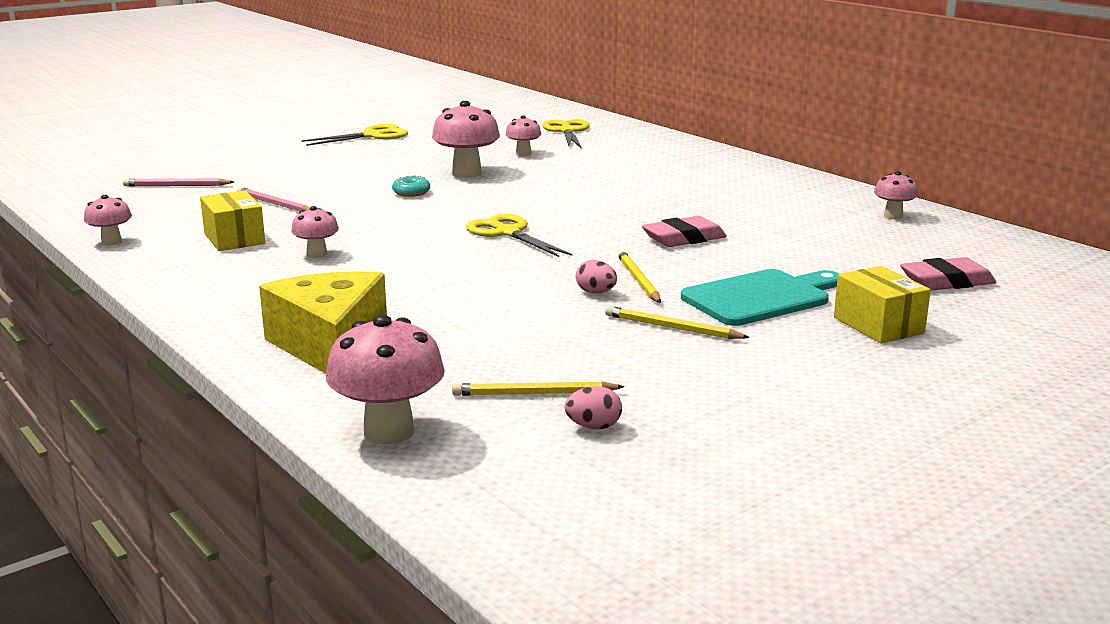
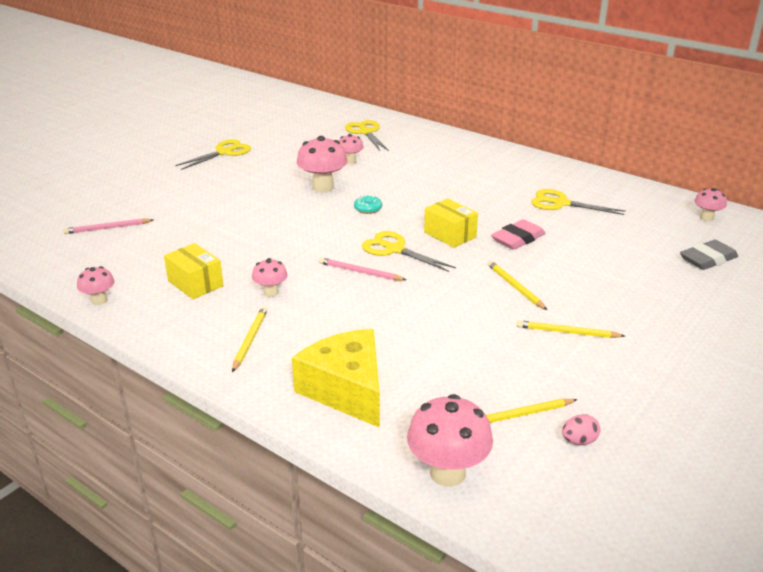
camera: 15 degrees left, 10 degrees up
pink pencil [237,187,310,211] -> pink pencil moved to [319,257,406,280]
turquoise donut [392,175,430,197] -> turquoise donut moved to [354,195,382,214]
pink egg [576,260,617,294] -> none
turquoise cutting board [681,269,839,326] -> none
yellow box [834,266,931,343] -> yellow box moved to [424,199,478,248]
pink mushroom [874,171,918,219] -> pink mushroom moved to [695,188,727,221]
pink eraser [900,257,996,291] -> grey eraser [680,240,738,270]
none -> yellow pencil [232,306,268,372]
none -> yellow scissors [531,189,626,215]

